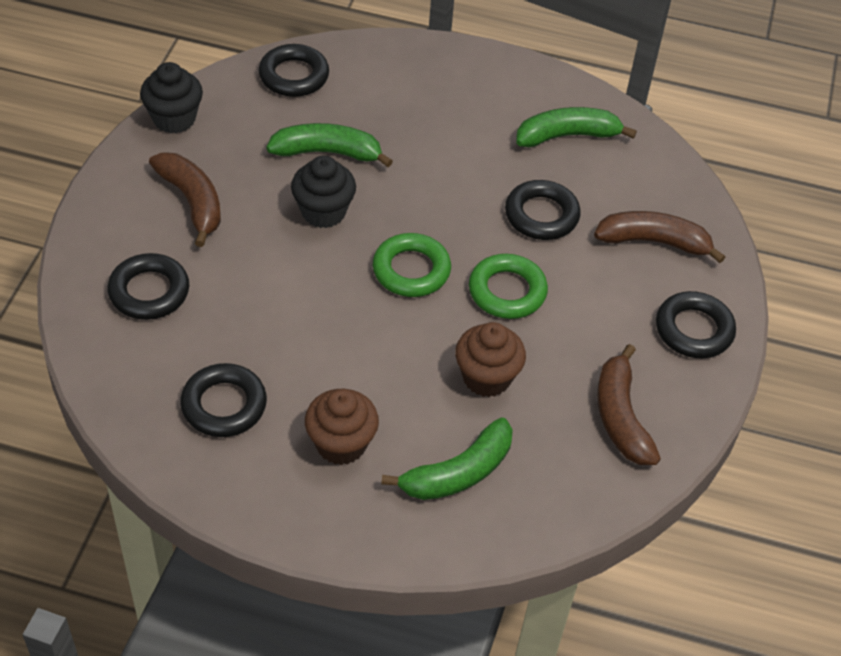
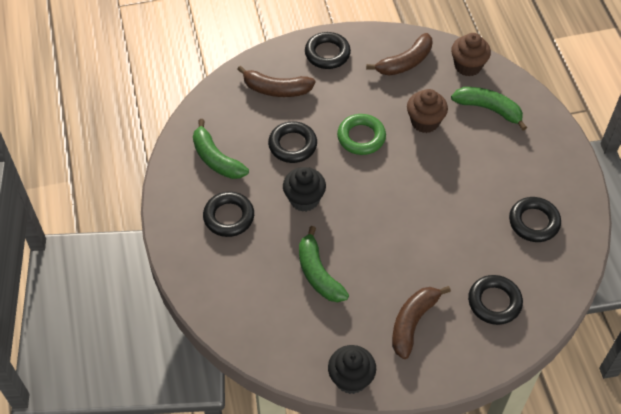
camera: 115 degrees left, 5 degrees up
black ring [259,44,329,97] -> black ring moved to [203,192,254,237]
black cupcake [291,156,356,228] -> black cupcake moved to [283,167,326,212]
brown cupcake [305,389,379,465] -> brown cupcake moved to [451,33,491,76]
green ring [373,233,451,297] -> none
brown banana [594,211,725,263] -> brown banana turned 60 degrees counterclockwise [237,65,315,97]

